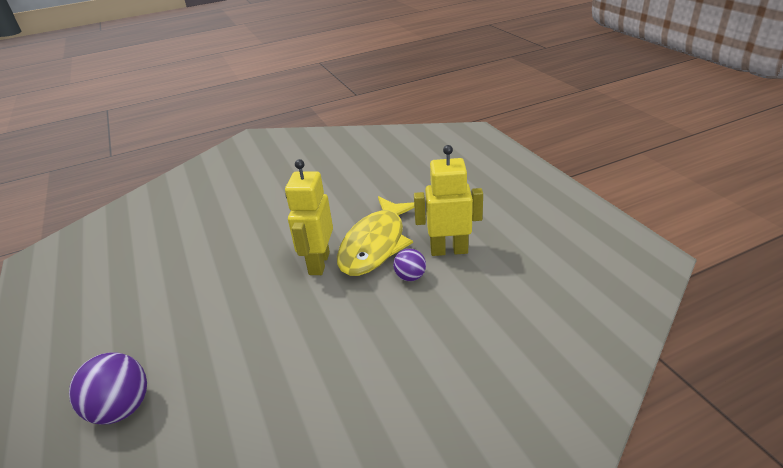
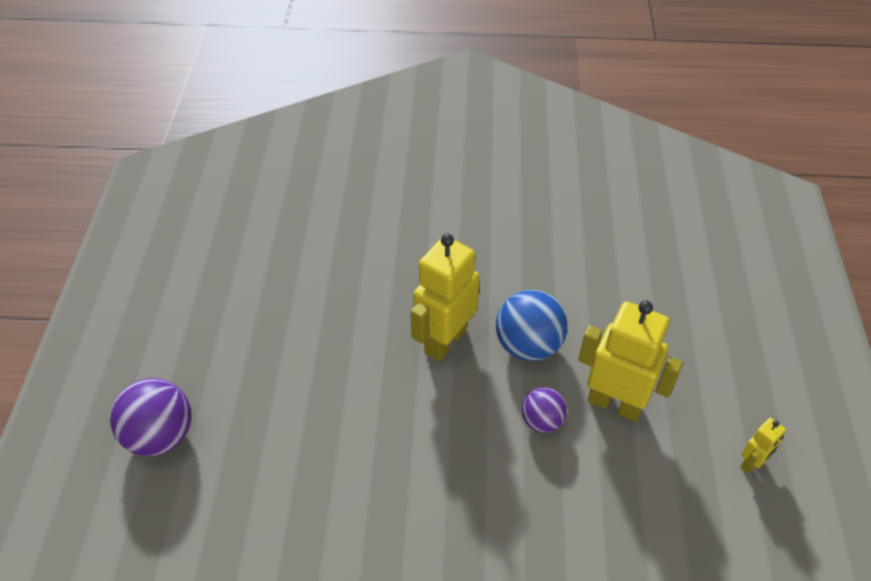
camera: 25 degrees right, 15 degrees up
yellow fish [337,196,414,276] -> blue ball [496,290,568,361]
none -> yellow robot [740,418,786,474]

